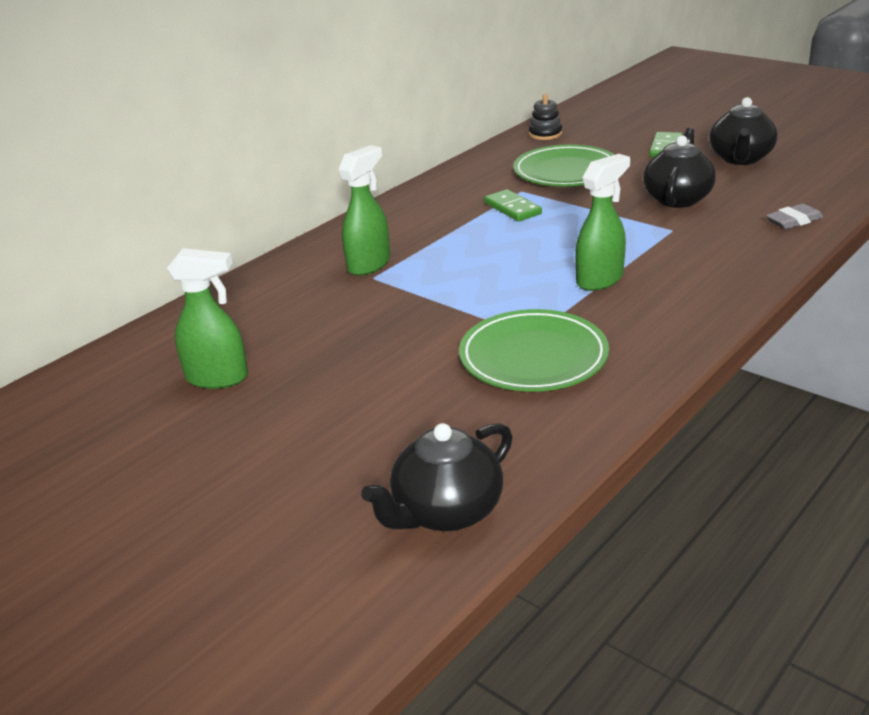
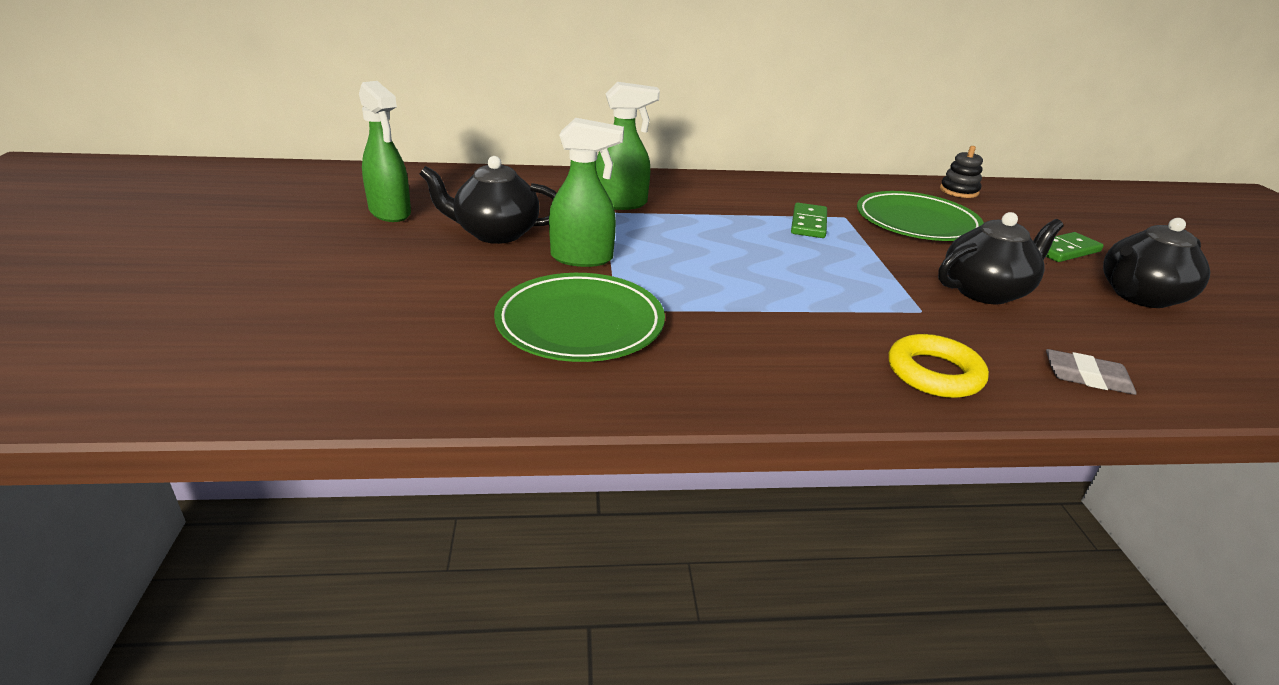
camera: 40 degrees right, 0 degrees up
black teapot [361,423,513,531] -> black teapot moved to [419,156,557,244]
green spray bottle [576,154,630,291] -> green spray bottle moved to [549,118,624,267]
none -> yellow ring [889,334,989,398]

